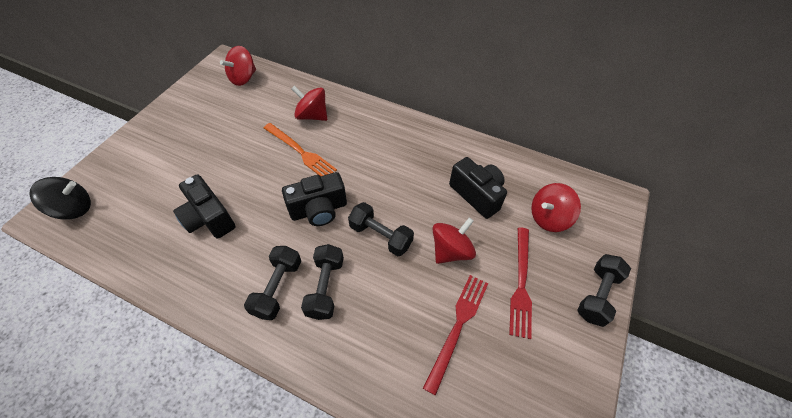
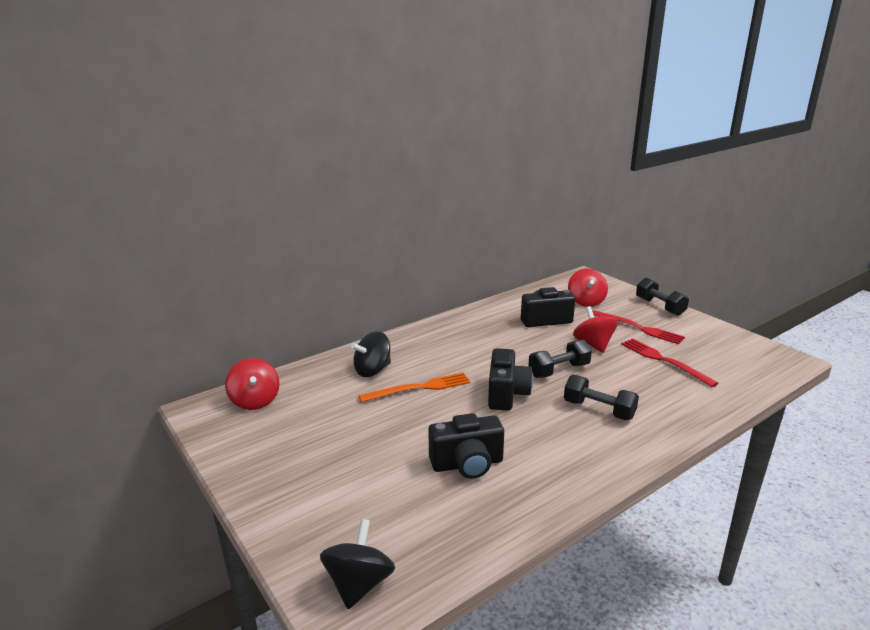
camera: 60 degrees left, 30 degrees down
black dumbbell [244,246,301,320] -> none
red spinning top [291,86,327,121] -> black spinning top [351,331,391,377]

